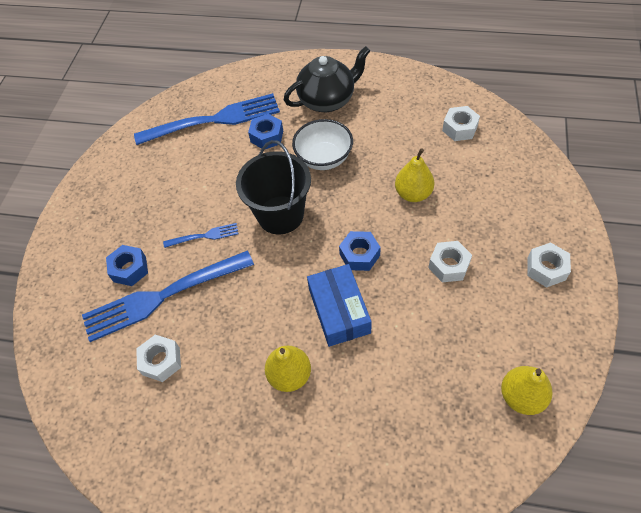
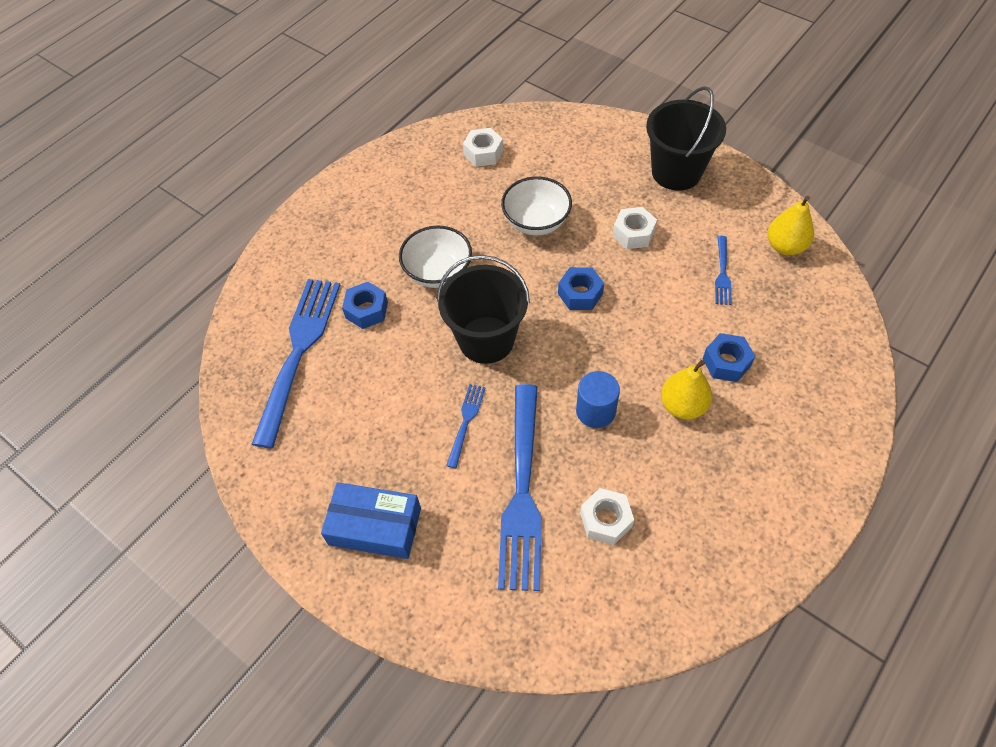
camera: 65 degrees left, 0 degrees up
blue nut [106,245,148,286] -> blue nut moved to [703,333,755,382]
black teapot [284,46,370,112] -> none
blue box [307,264,372,347] -> blue box moved to [321,482,421,559]
yellow pear [395,148,434,202] -> white bowl [501,176,572,235]
white nut [527,242,571,287] -> black bucket [646,86,726,191]
none -> blue cylinder [576,371,620,428]
none -> blue fork [715,236,732,305]

